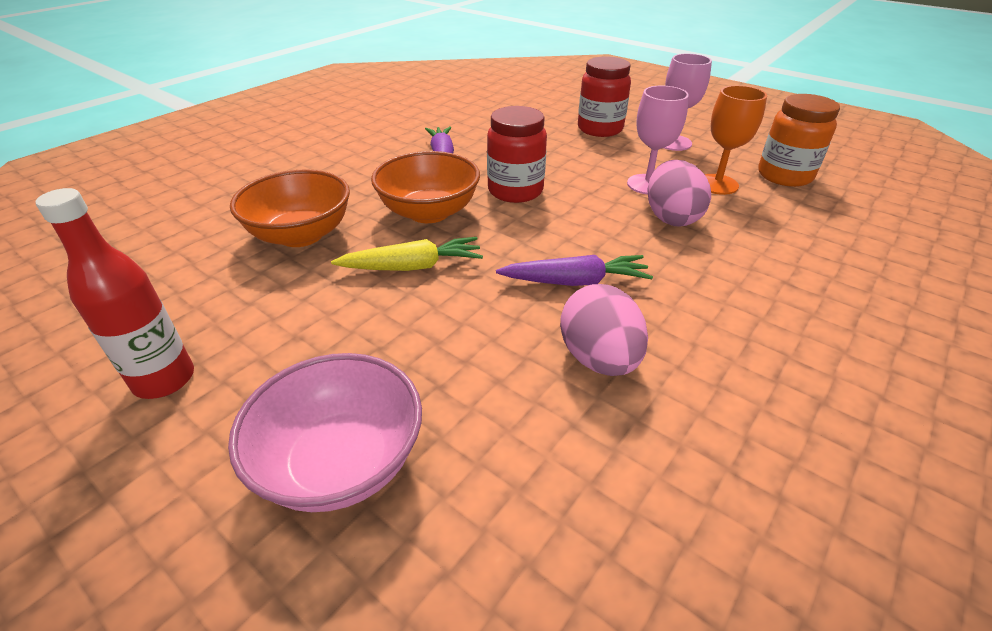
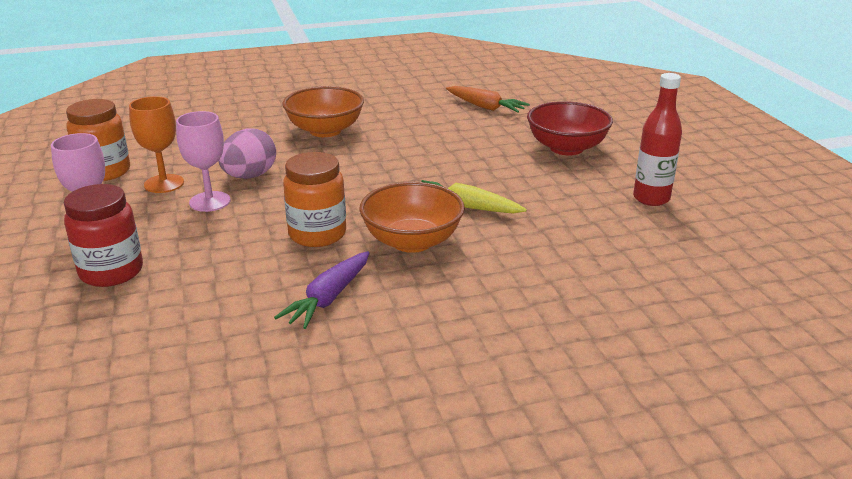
camera: 145 degrees left, 10 degrees down
pink bowl [228,353,422,512] -> red bowl [527,101,613,156]
orange bowl [230,169,350,247] -> orange bowl moved to [282,86,364,137]
red jar [487,106,547,203] -> orange jar [283,152,346,247]
purple carrot [496,255,653,286] -> none
pink egg [560,284,648,376] -> none
none -> orange carrot [446,86,530,113]

